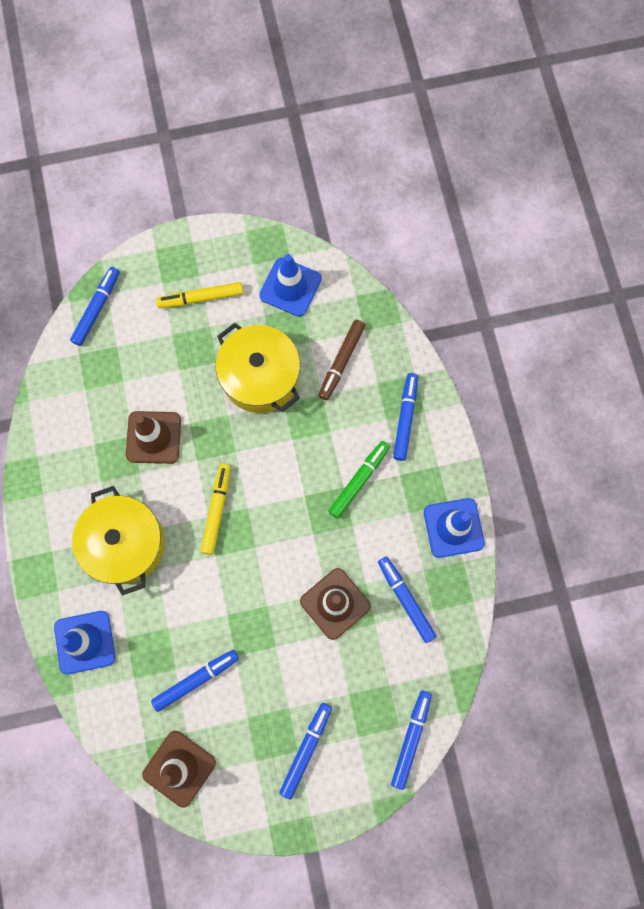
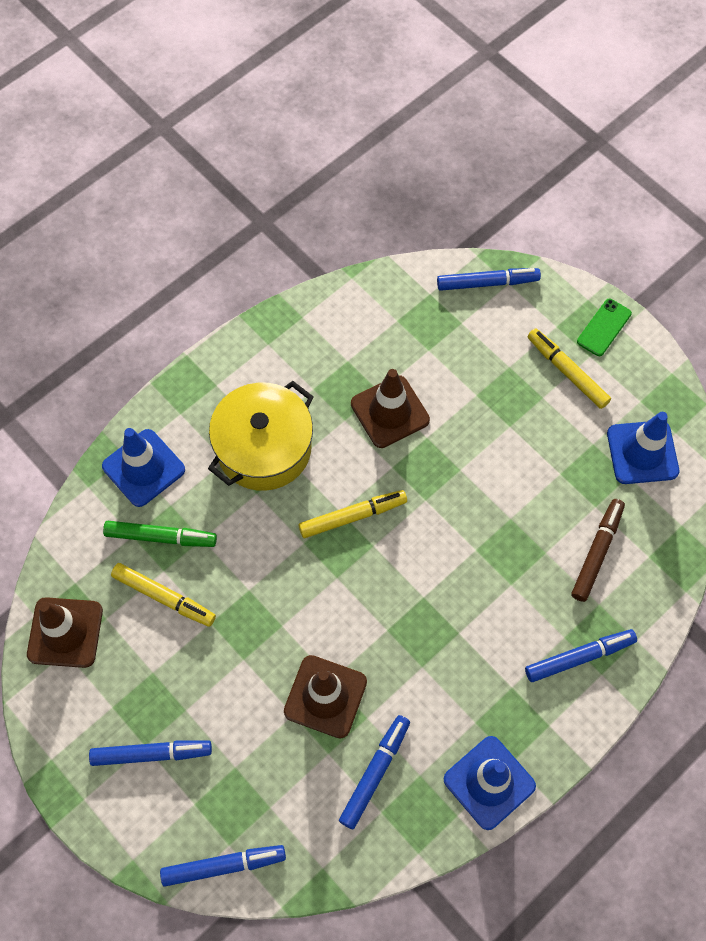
camera: 60 degrees right, 10 degrees down
blue marker [151,650,239,712] -> yellow marker [111,563,216,627]
yellow pot [215,323,300,413] -> none
brown marker [319,320,365,400] -> brown marker turned 120 degrees clockwise [571,499,625,602]
green marker [328,441,390,519] -> green marker moved to [103,521,217,547]
none -> green phone [577,299,632,356]

